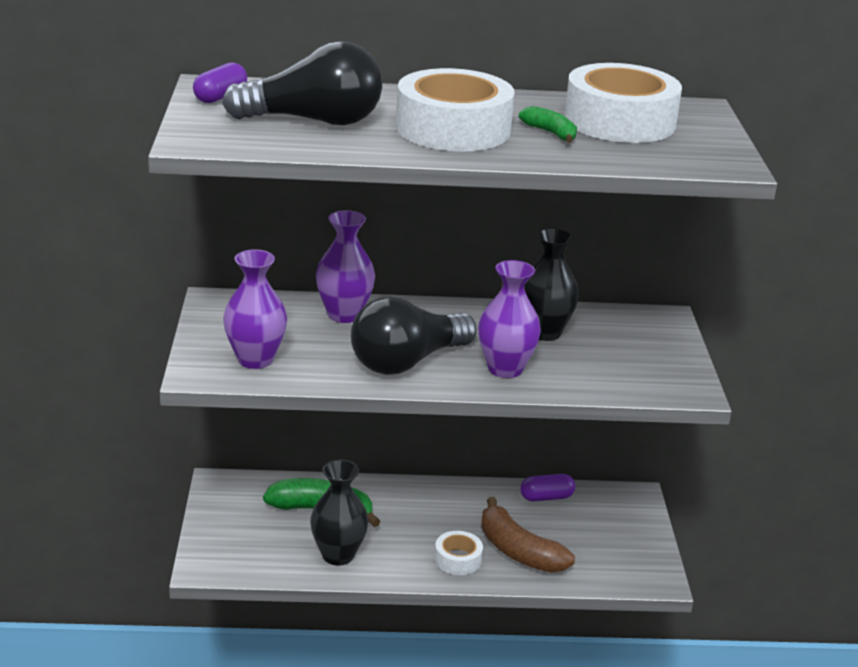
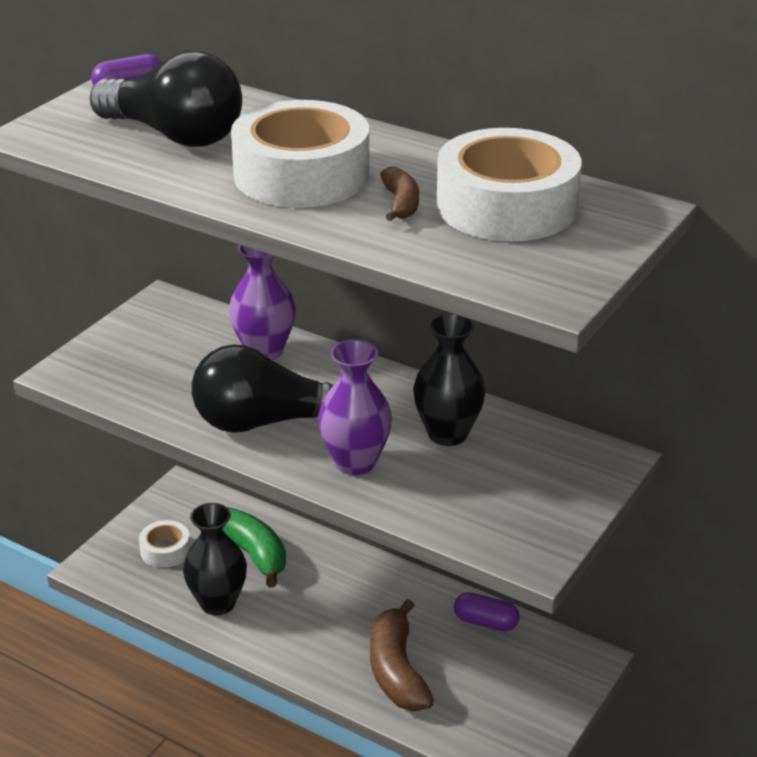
camera: 35 degrees right, 5 degrees up
purple vase [223,249,287,369] -> none
white tape [434,531,483,575] -> white tape moved to [139,520,191,568]
green banana [519,106,577,143] -> brown banana [380,166,419,221]

